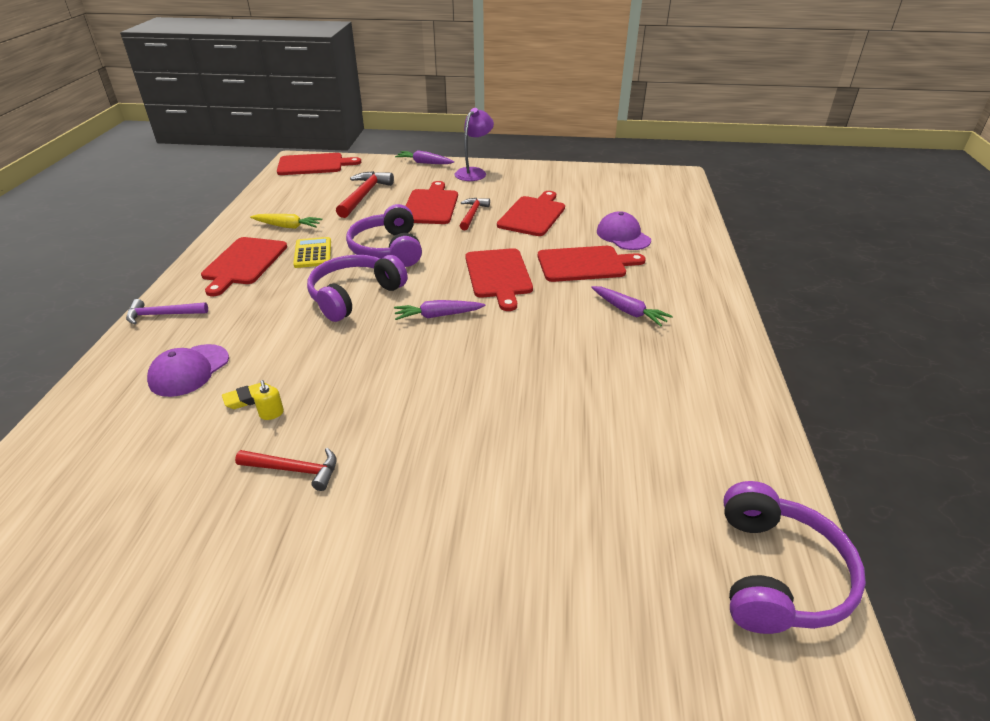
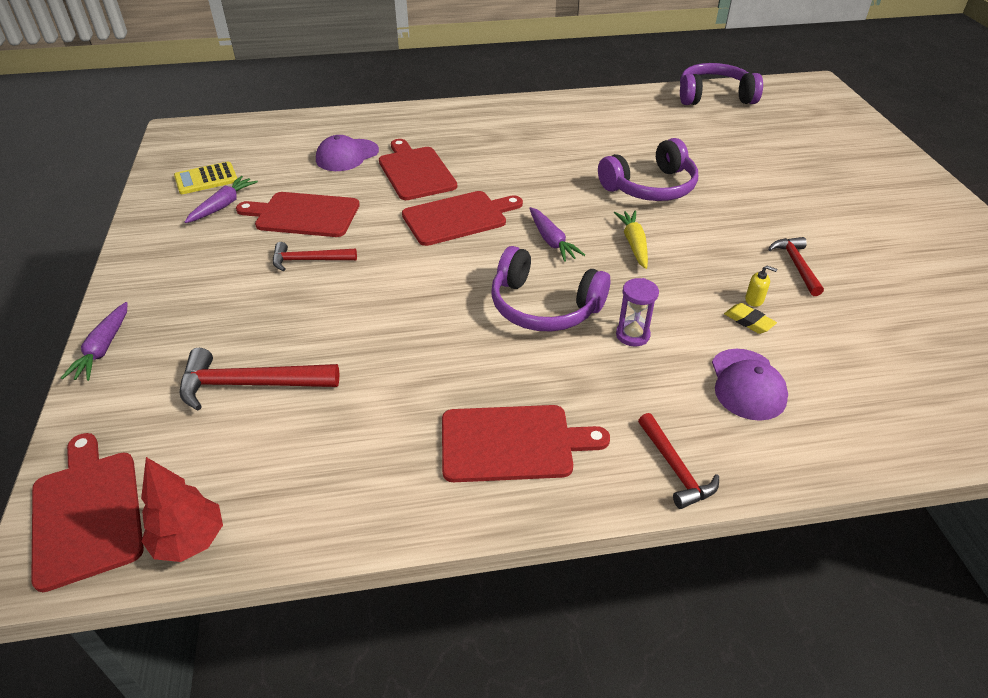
camera: 105 degrees left, 5 degrees up
purple hammer [126,299,208,325] -> red hammer [638,413,719,509]
purple cap [147,344,229,397] -> purple cap turned 75 degrees clockwise [712,349,788,421]
yellow carrot [250,214,323,229] -> yellow carrot moved to [614,211,648,269]
yellow soap dispenser [253,380,284,420] -> yellow soap dispenser turned 60 degrees clockwise [745,266,777,307]
yellow calculator [293,237,331,268] -> yellow calculator moved to [174,161,237,194]
purple headphones [346,204,422,267] -> purple headphones moved to [598,138,698,201]
red cutting board [406,181,458,224] -> none
purple lamp [455,108,494,181] -> none
purple carrot [591,286,673,327] -> purple carrot moved to [185,176,258,223]
none -> red tree [141,457,223,562]
none -> purple hourglass [616,278,659,347]

